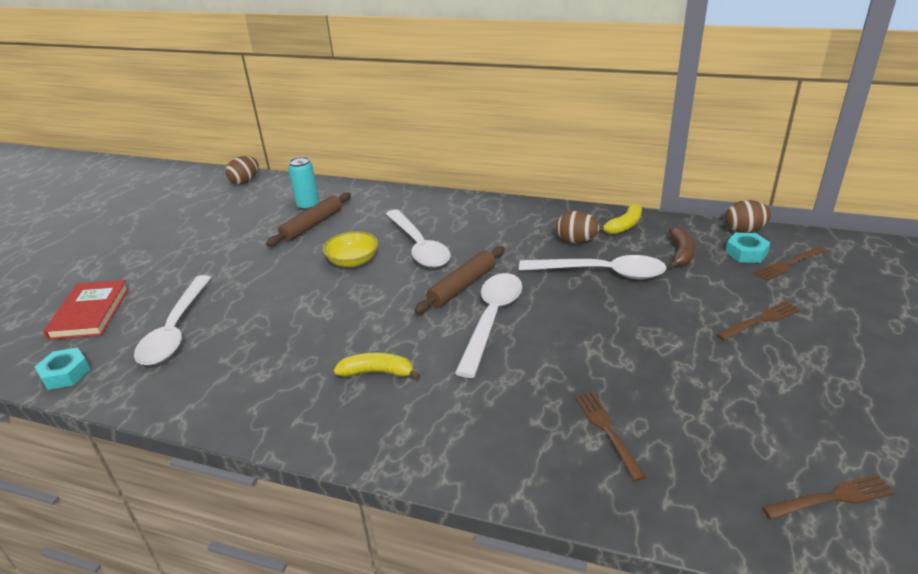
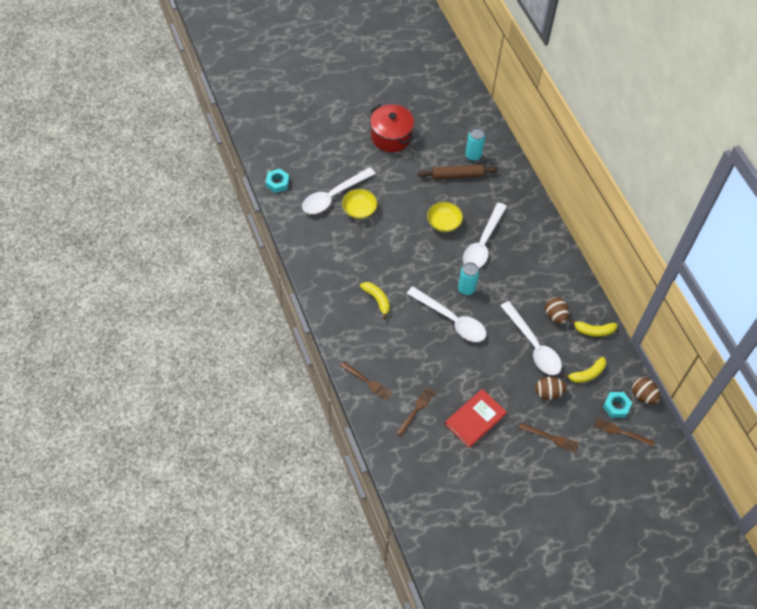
camera: 45 degrees right, 25 degrees up
red book [43,280,129,340] -> red book moved to [445,389,507,448]
brown egg [226,156,259,185] -> brown egg moved to [535,377,567,400]
brown rolling pin [414,246,505,314] -> turquoise can [458,262,479,295]
white spoon [455,273,522,378] -> white spoon turned 60 degrees clockwise [406,286,486,342]
brown banana [669,226,695,268] -> yellow banana [563,357,606,383]
brown fork [762,474,895,519] -> brown fork moved to [340,361,392,401]
none -> yellow bowl [342,189,378,219]
none -> red pot [370,104,414,152]

